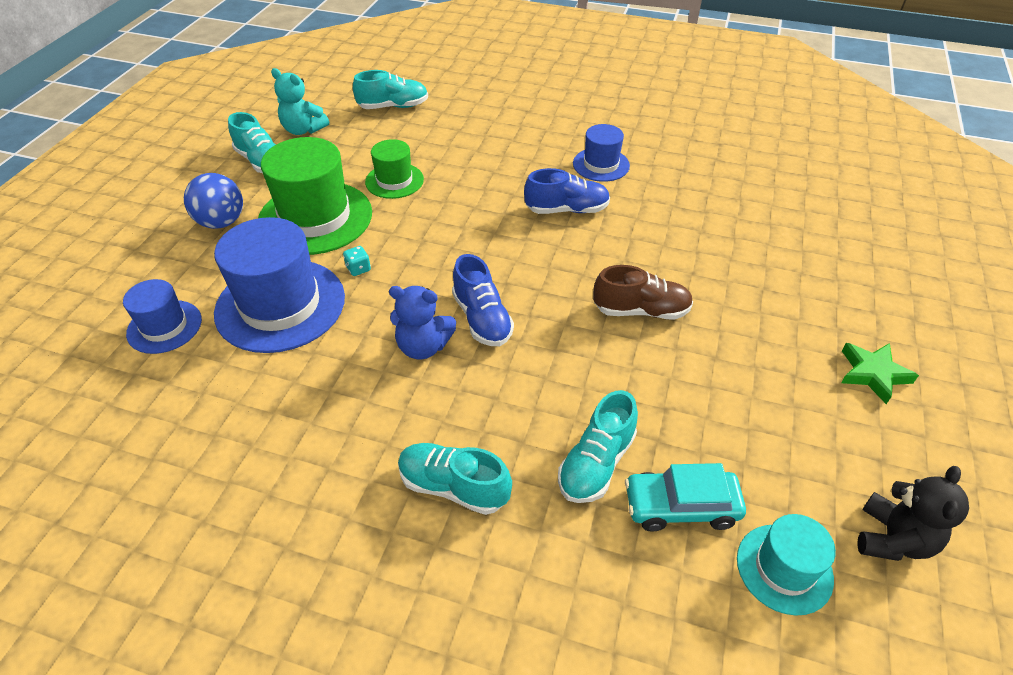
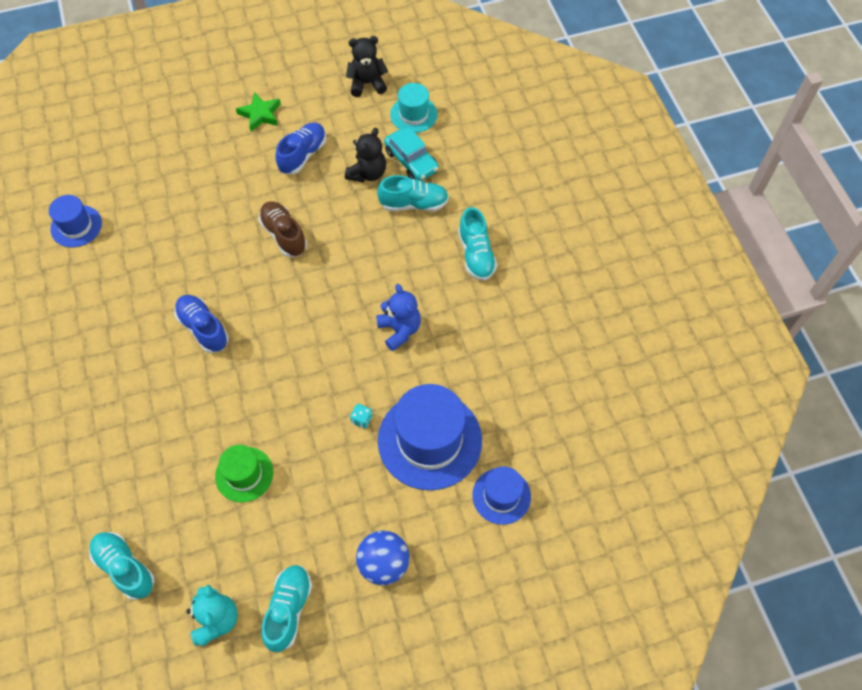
camera: 125 degrees left, 15 degrees up
green hat [258,137,372,255] -> none
blue shoe [452,254,514,346] -> blue shoe moved to [276,122,326,174]
blue hat [573,124,630,182] -> blue hat moved to [49,195,102,248]
none -> black teddy bear [345,128,386,183]

